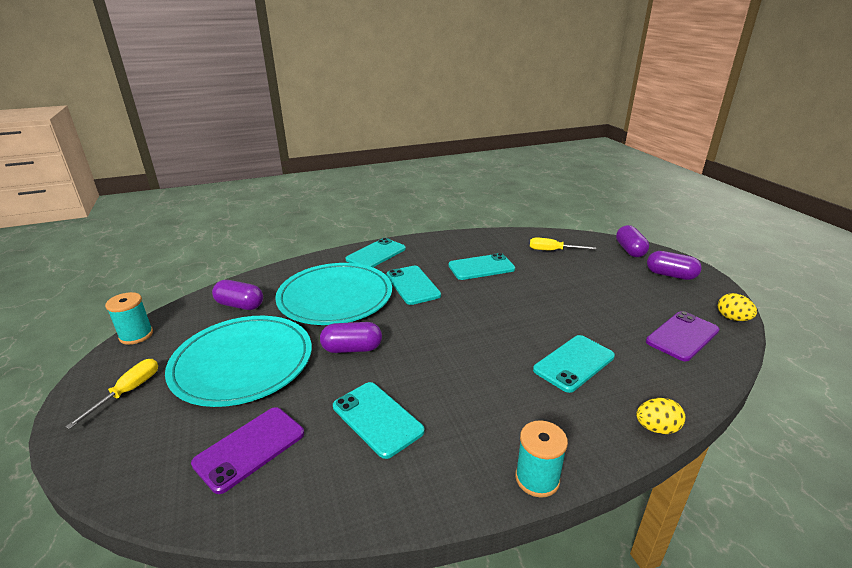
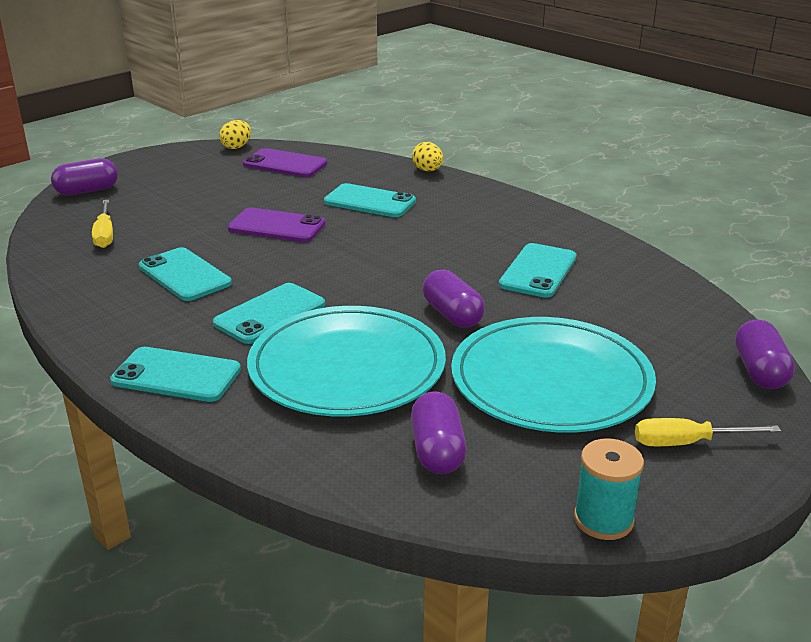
camera: 115 degrees left, 0 degrees up
purple phone [191,407,304,494] -> purple phone moved to [228,208,326,242]
turquoise spool [515,420,568,498] -> none
purple capsule [647,251,702,280] -> purple capsule moved to [735,319,795,389]

